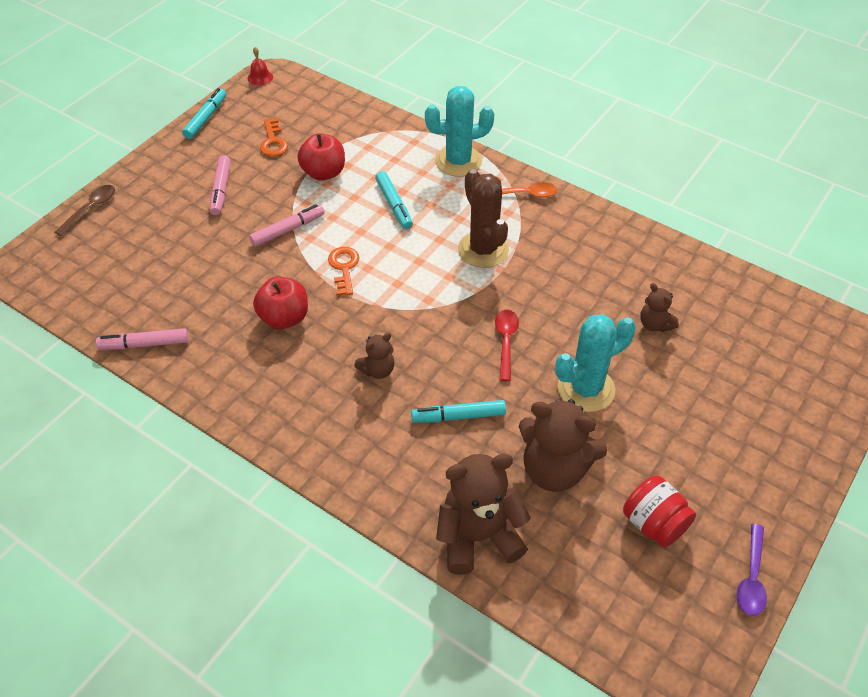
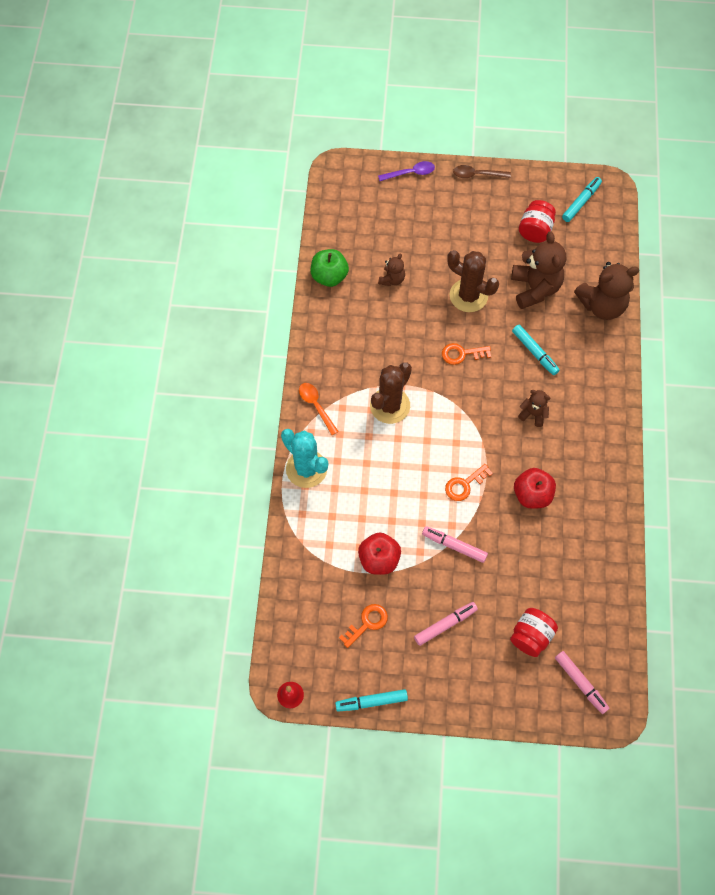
camera: 120 degrees left, 15 degrees up
brown spoon [55,185,115,236] -> brown spoon moved to [453,165,511,178]
pink marker [96,328,189,350] -> pink marker moved to [555,651,610,714]
turquoise marker [375,171,413,229] -> turquoise marker moved to [562,177,602,222]
brown teddy bear [436,454,531,575] -> brown teddy bear turned 60 degrees counterclockwise [574,262,639,320]
red spoon [495,310,519,381] -> orange key [442,343,491,365]
turquoise cactus [555,314,636,412] -> brown cactus [447,250,499,312]
purple spoon [737,524,767,616] -> purple spoon moved to [378,161,435,181]
none -> green apple [311,249,349,287]
none -> red jar [510,608,558,657]

